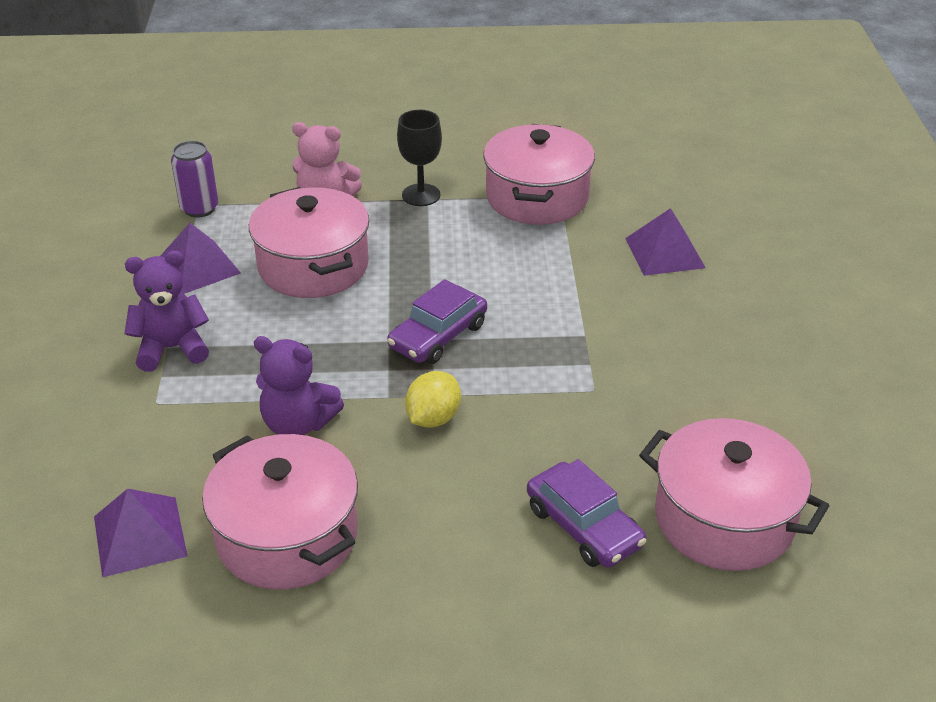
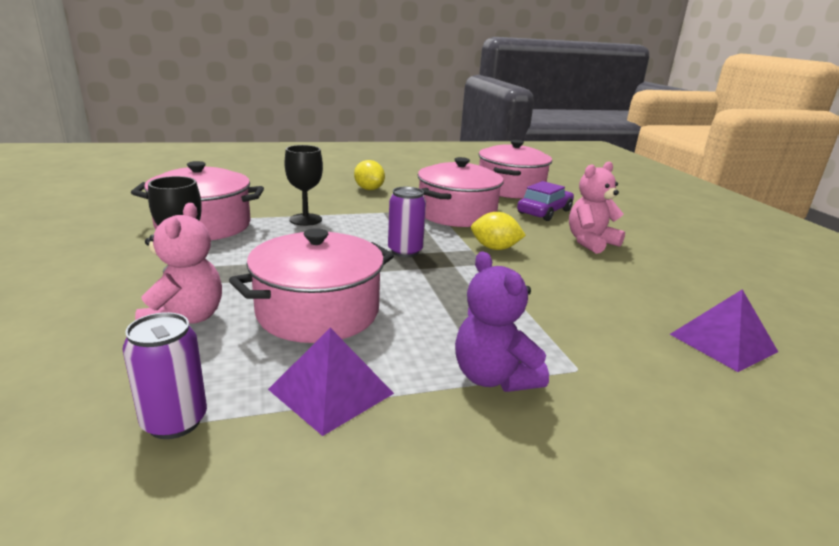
camera: 105 degrees left, 15 degrees down
pink pot [202,434,358,590] -> pink pot moved to [418,157,504,227]
purple teddy bear [254,336,344,435] -> none
purple car [387,279,487,364] -> purple can [388,187,426,257]
purple pyramid [625,208,706,276] -> none
none -> black goblet [285,145,323,226]
none -> yellow lemon [354,160,385,190]
none -> pink teddy bear [569,162,625,254]

